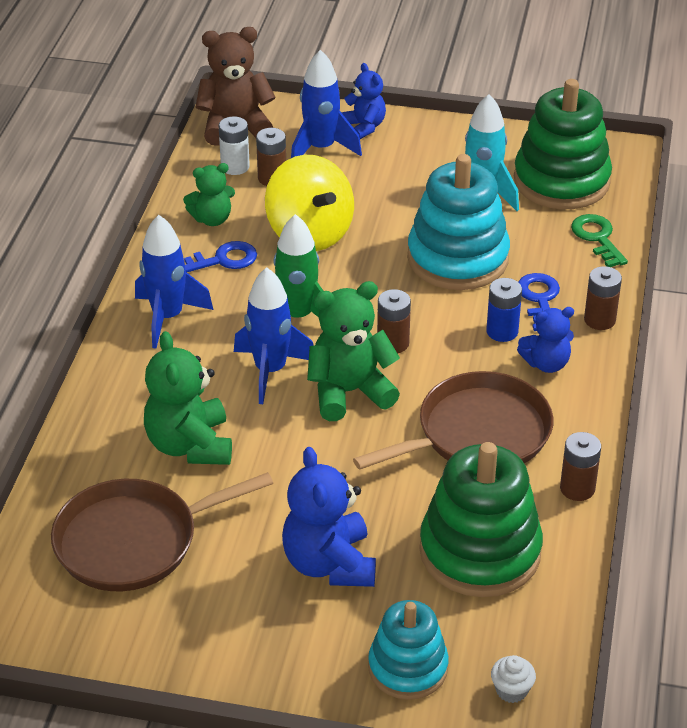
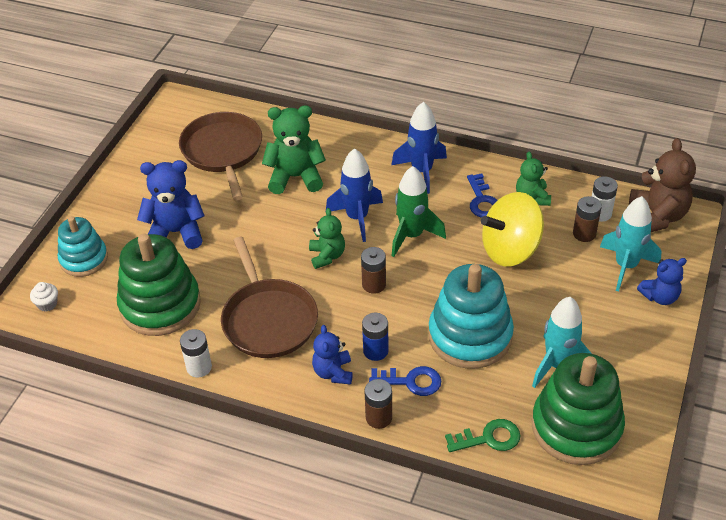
camera: 100 degrees right, 5 degrees up
blue rocket [291,50,362,158] -> turquoise rocket [600,196,662,291]
green teddy bear [307,281,400,421] -> green teddy bear [309,208,345,269], size x0.62
brown battery [560,432,601,501] -> white battery [180,329,212,377]

